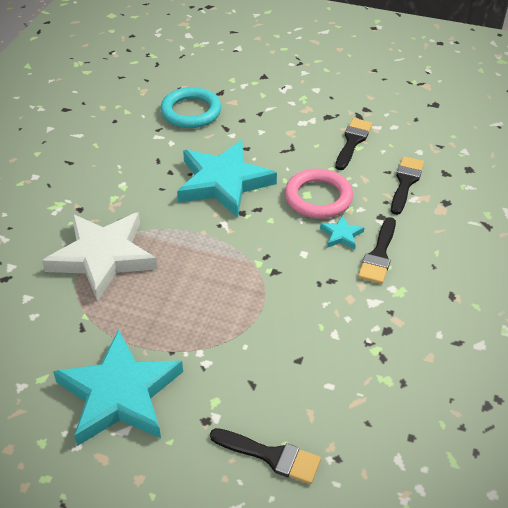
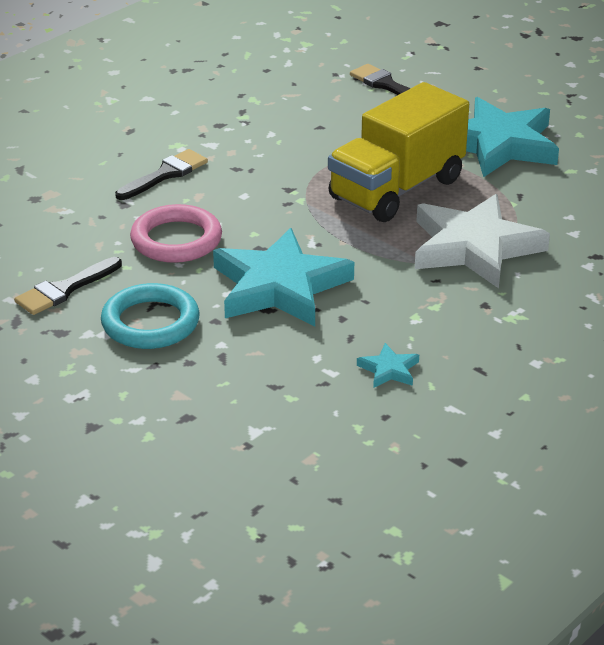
camera: 155 degrees left, 10 degrees down
turquoise ring [160,87,221,128] -> turquoise ring moved to [101,283,200,349]
turquoise star [320,215,365,250] -> turquoise star moved to [357,343,419,388]
black brush [391,156,424,215] -> none
none -> yellow truck [328,82,469,222]

